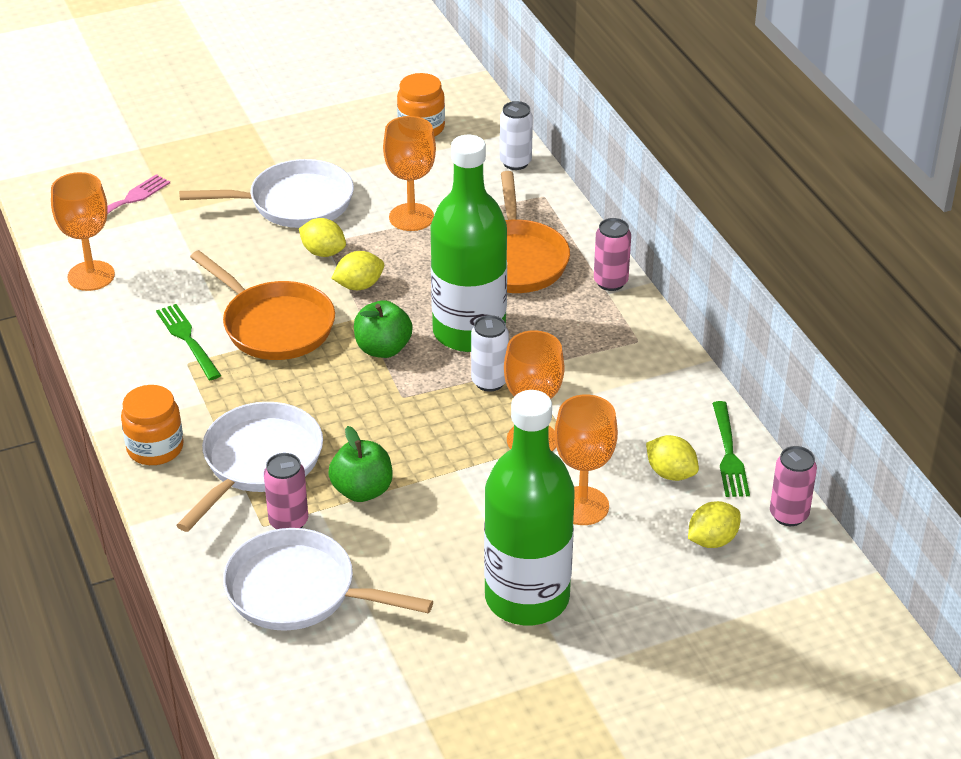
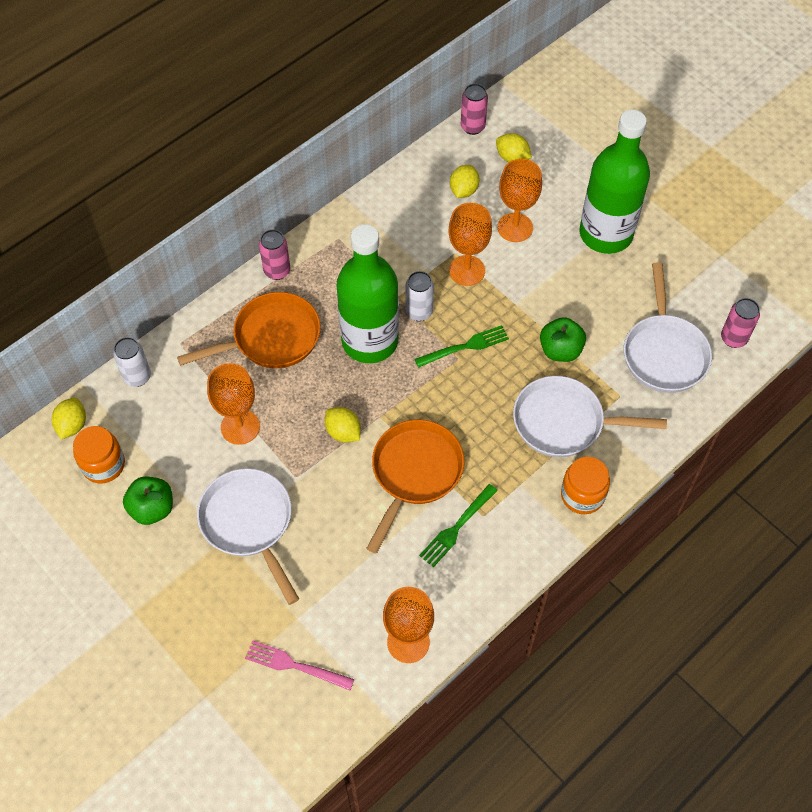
camera: 110 degrees left, 20 degrees up
pink can [264,453,308,529] -> pink can moved to [721,298,760,348]
yellow lemon [299,218,346,257] -> yellow lemon moved to [52,398,86,439]
green apple [354,300,413,358] -> green apple moved to [123,477,173,525]
green fork [712,401,750,497] -> green fork moved to [414,325,509,368]

